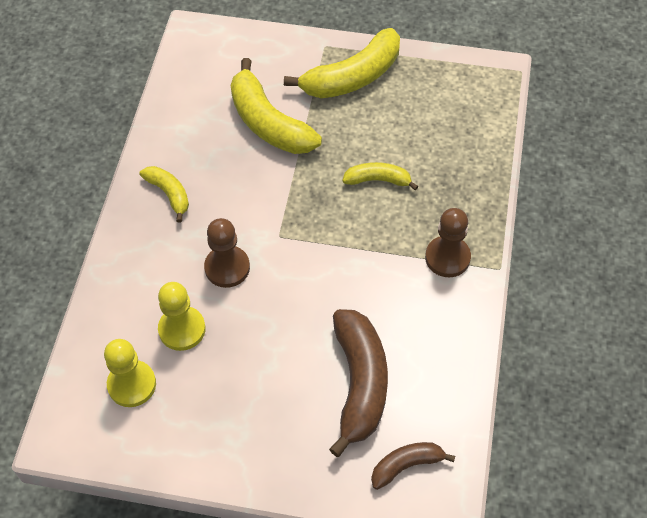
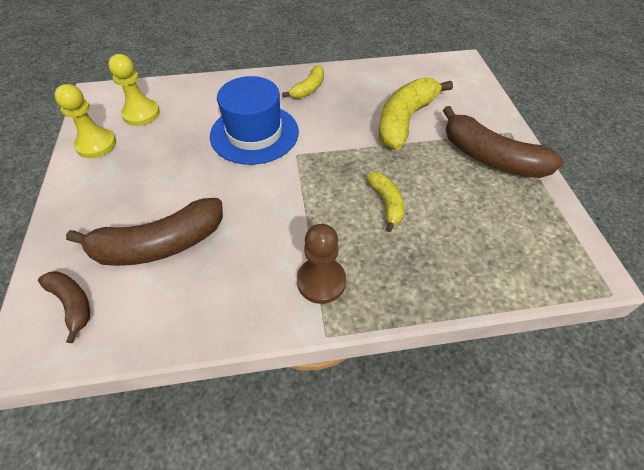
camera: 70 degrees right, 5 degrees down
yellow pawn [158,282,206,351] -> yellow pawn moved to [54,84,116,158]
brown pawn [204,218,250,288] -> blue hat [210,76,299,165]
yellow banana [284,28,400,98] -> brown banana [443,106,564,178]

